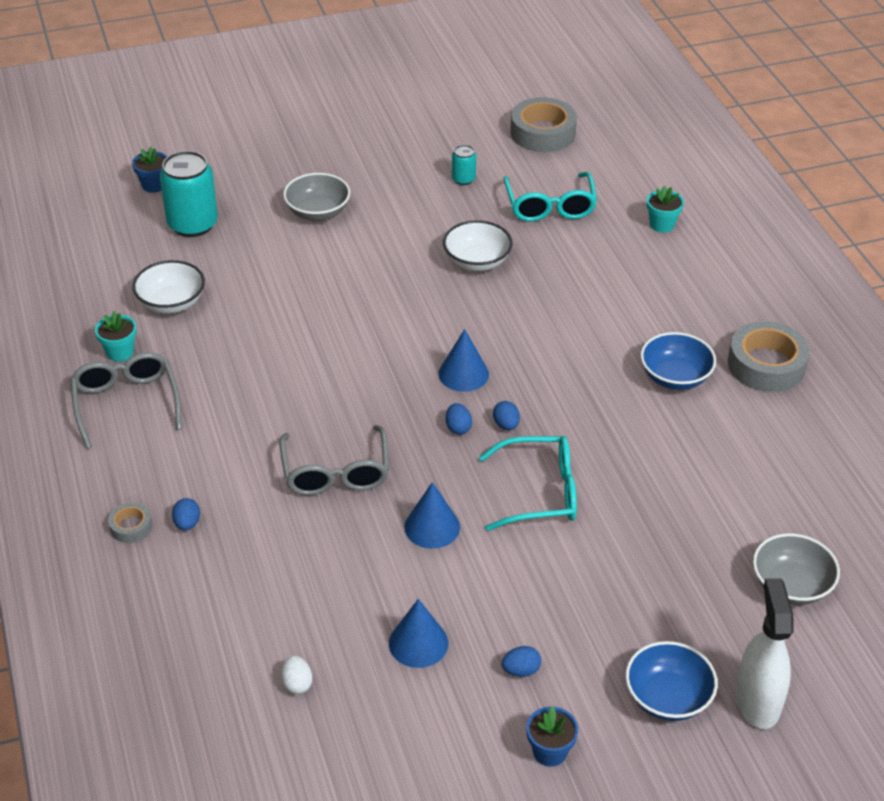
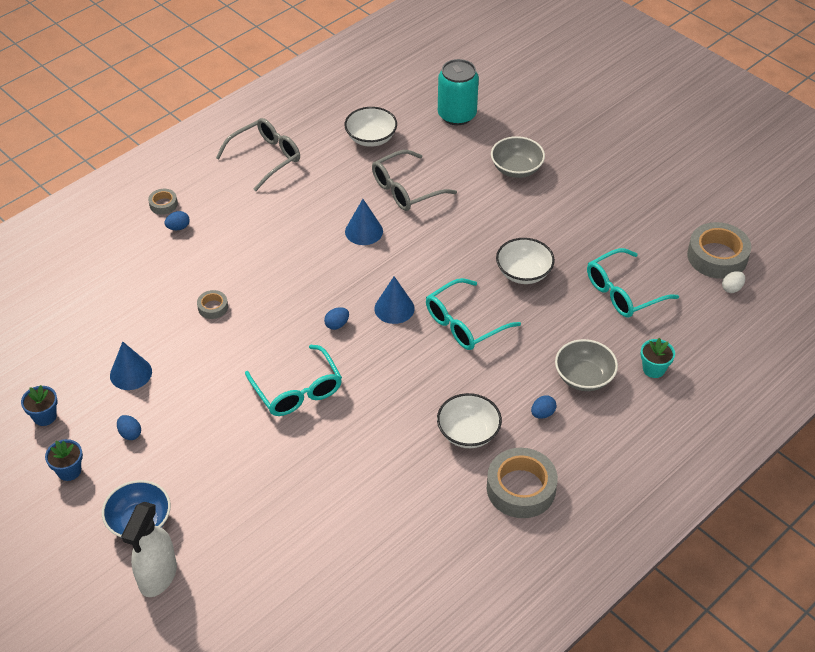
camera: 65 degrees right, 5 degrees up
turquoise flower pot [95,311,137,362] -> none
blue flower pot [132,147,167,193] -> blue flower pot moved to [21,385,58,426]
grey glasses [279,425,389,495] -> grey glasses moved to [372,150,457,211]
white egg [281,656,312,694] -> white egg moved to [722,271,745,293]
blue cone [404,482,460,549] -> blue cone moved to [345,199,383,245]
turquoise can [452,145,476,185] -> none
blue egg [493,401,520,430] -> blue egg moved to [531,396,556,419]
blue bowl [641,332,716,390] -> white bowl [437,393,502,448]
white spray bottle [736,578,794,729] -> white spray bottle turned 135 degrees clockwise [121,502,177,597]
grey bowl [753,533,840,605] -> grey bowl moved to [555,339,618,391]
none -> grey tape [197,290,228,319]
none -> turquoise glasses [426,278,521,350]

